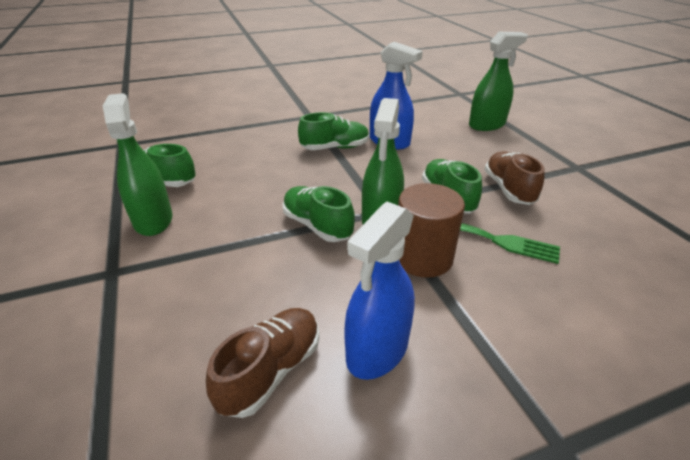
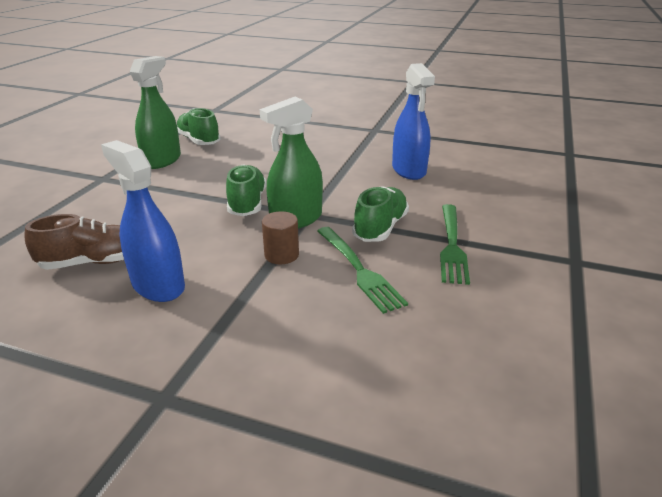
camera: 40 degrees right, 5 degrees down
green shoe [298,112,369,150] -> none
blue spray bottle [344,201,415,380] -> blue spray bottle turned 60 degrees clockwise [101,140,185,302]
brown cylinder [398,183,465,278] -> brown cylinder [262,211,299,264], size x0.59
green spray bottle [469,32,528,131] -> none
brown shoe [484,151,545,205] -> green fork [440,204,470,285]

